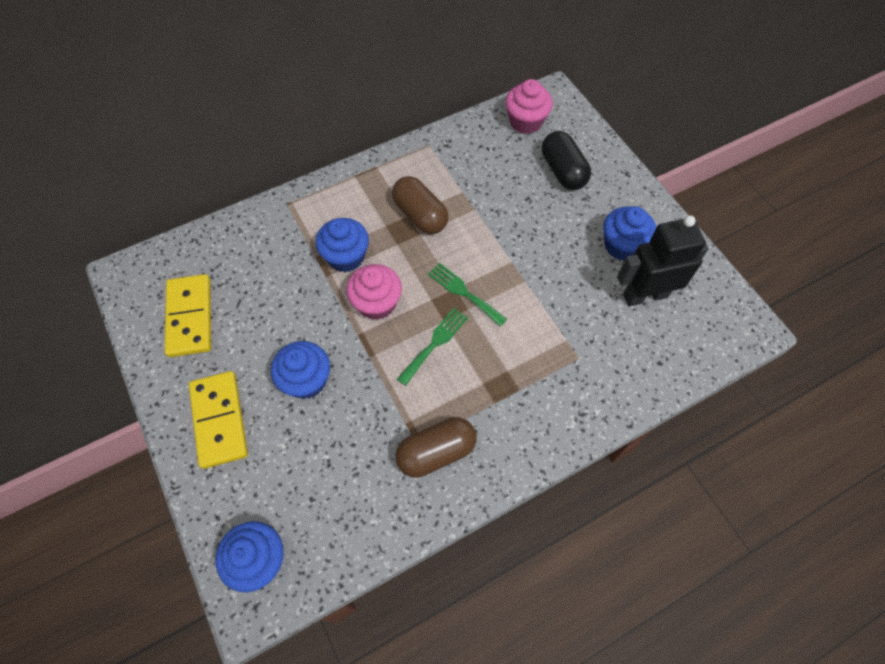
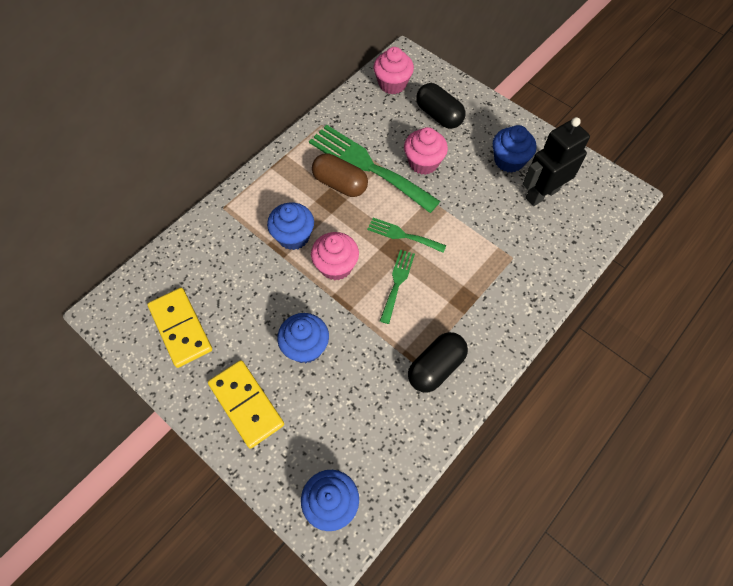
camera: 20 degrees left, 0 degrees up
brown capsule [395,417,476,478] -> black capsule [408,332,468,392]
none -> green fork [309,125,440,213]
none -> pink cupcake [404,127,448,175]

